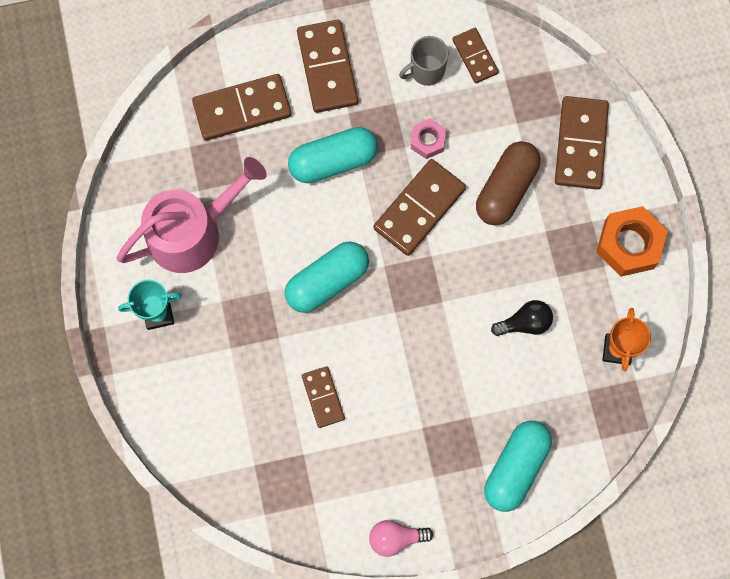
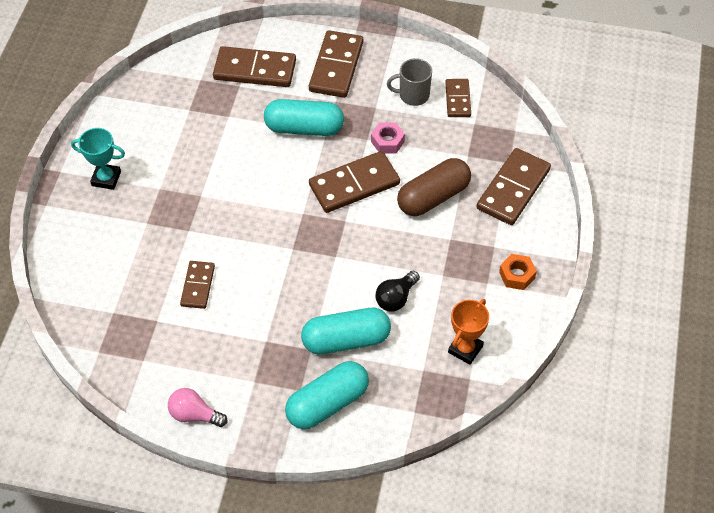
camera: 25 degrees right, 20 degrees down
pink watering can [117,157,267,273] -> none
turquoise capsule [285,241,369,313] -> turquoise capsule moved to [301,308,391,354]
black light bulb [491,300,553,336] -> black light bulb turned 120 degrees clockwise [375,271,420,312]
orange nut [596,206,668,277] -> orange nut [499,254,537,290], size x0.57

